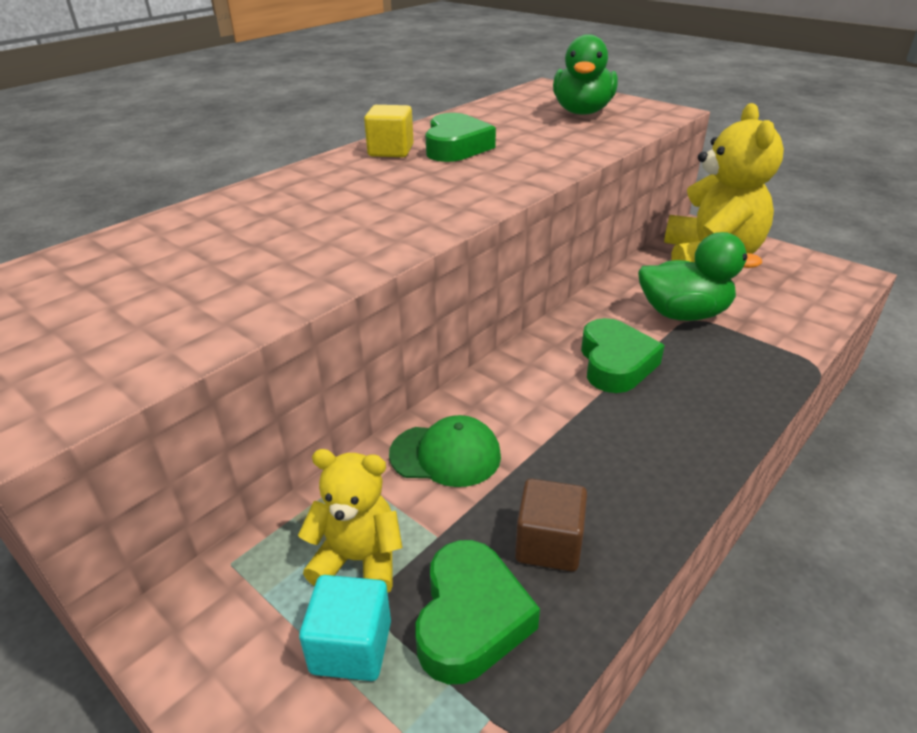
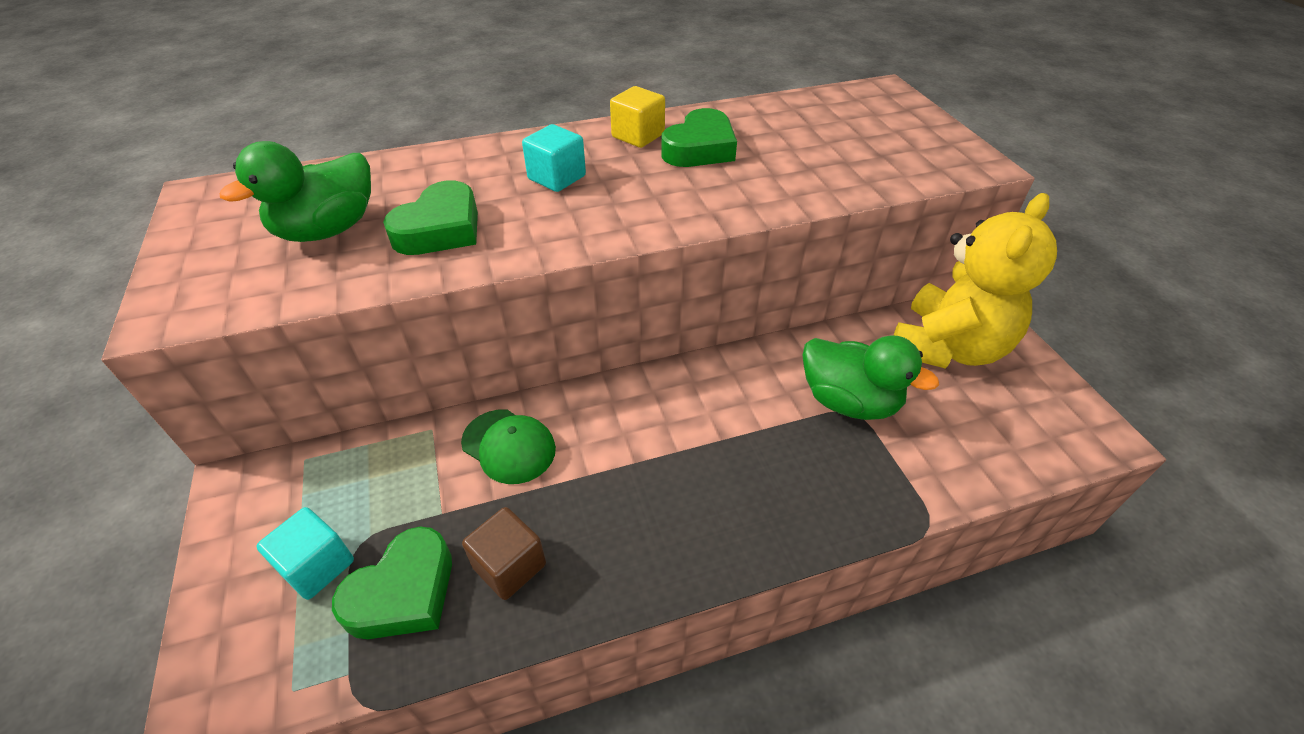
camera: 30 degrees right, 10 degrees up
yellow teddy bear [298,449,403,593] -> none
green duck [553,34,618,114] -> green duck moved to [220,141,371,242]
green heart [581,318,665,393] -> green heart moved to [383,180,478,255]
none -> turquoise cube [522,124,586,192]

